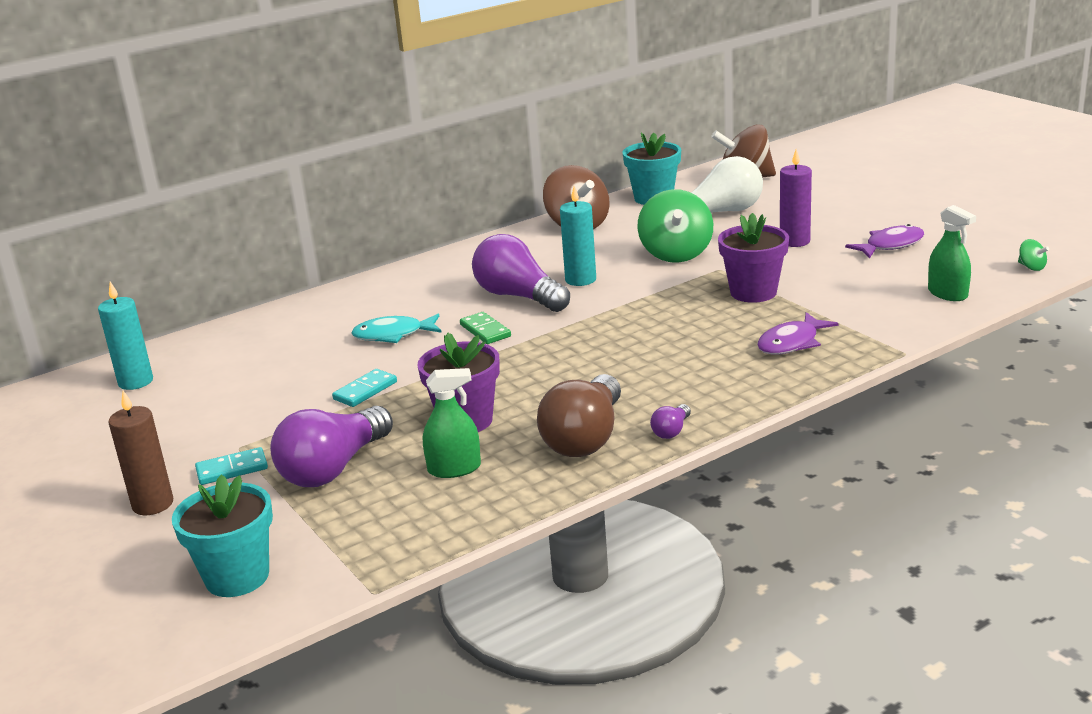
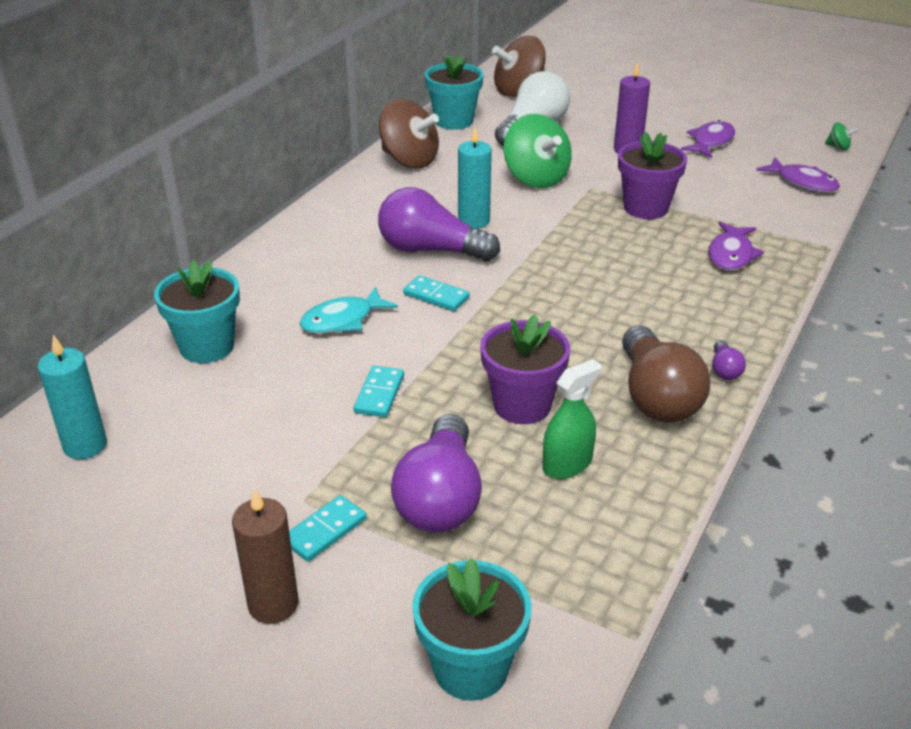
camera: 30 degrees left, 10 degrees up
green domino [460,312,511,344] -> turquoise domino [403,275,470,311]
green spray bottle [928,205,976,301] -> purple fish [756,158,840,192]
none -> turquoise flower pot [154,260,240,363]

